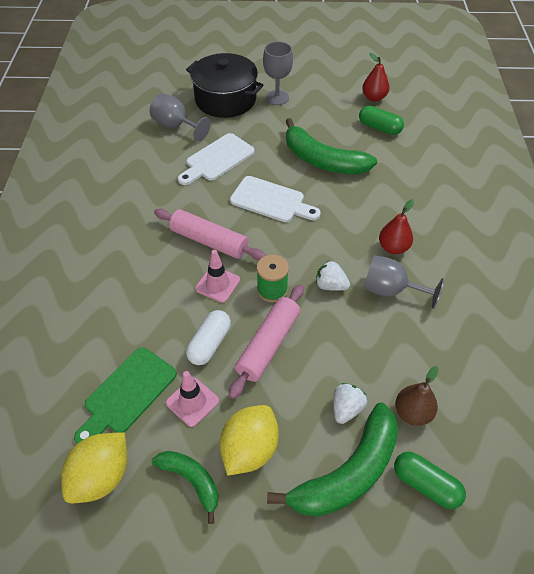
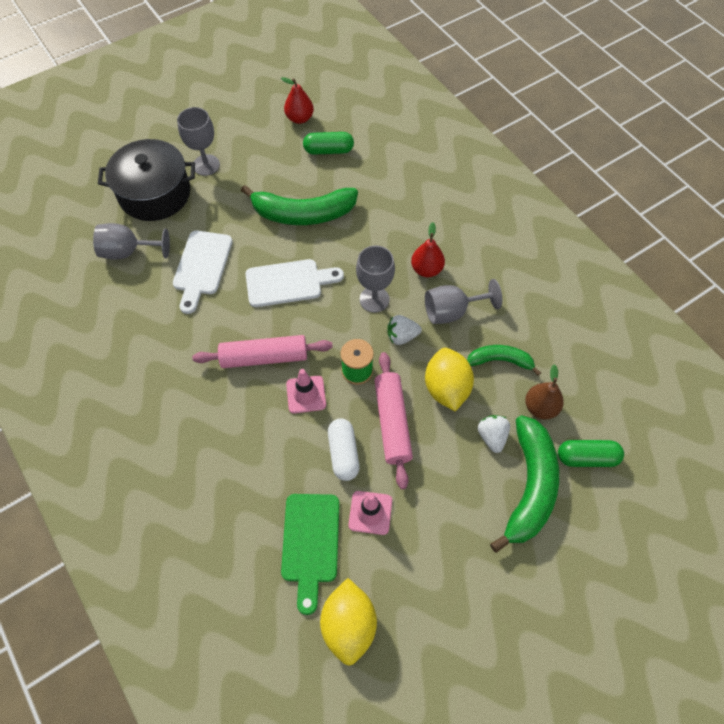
camera: 35 degrees left, 10 degrees up
green banana [152,451,218,524] -> green banana moved to [467,345,541,376]
yellow lemon [220,405,279,476] -> yellow lemon moved to [425,348,474,411]
none -> grey goblet [356,245,395,313]

